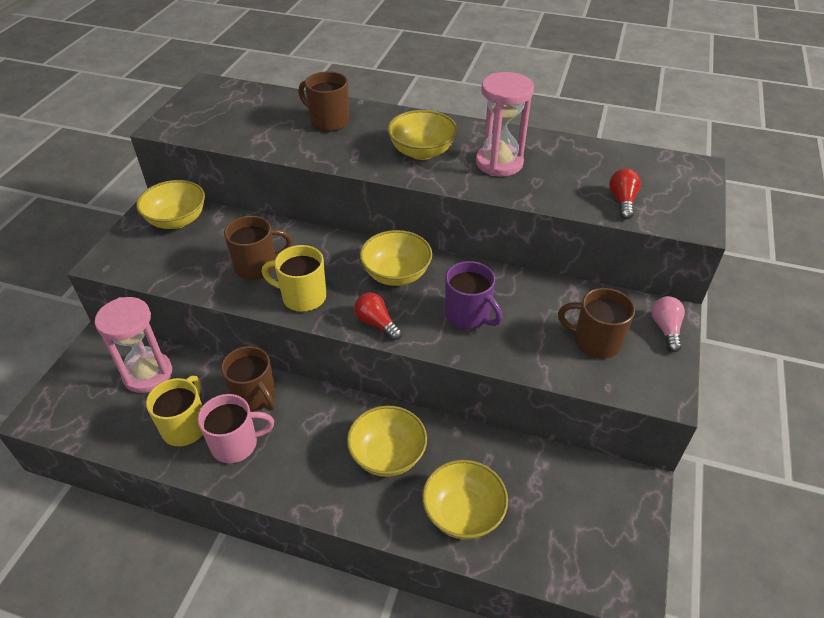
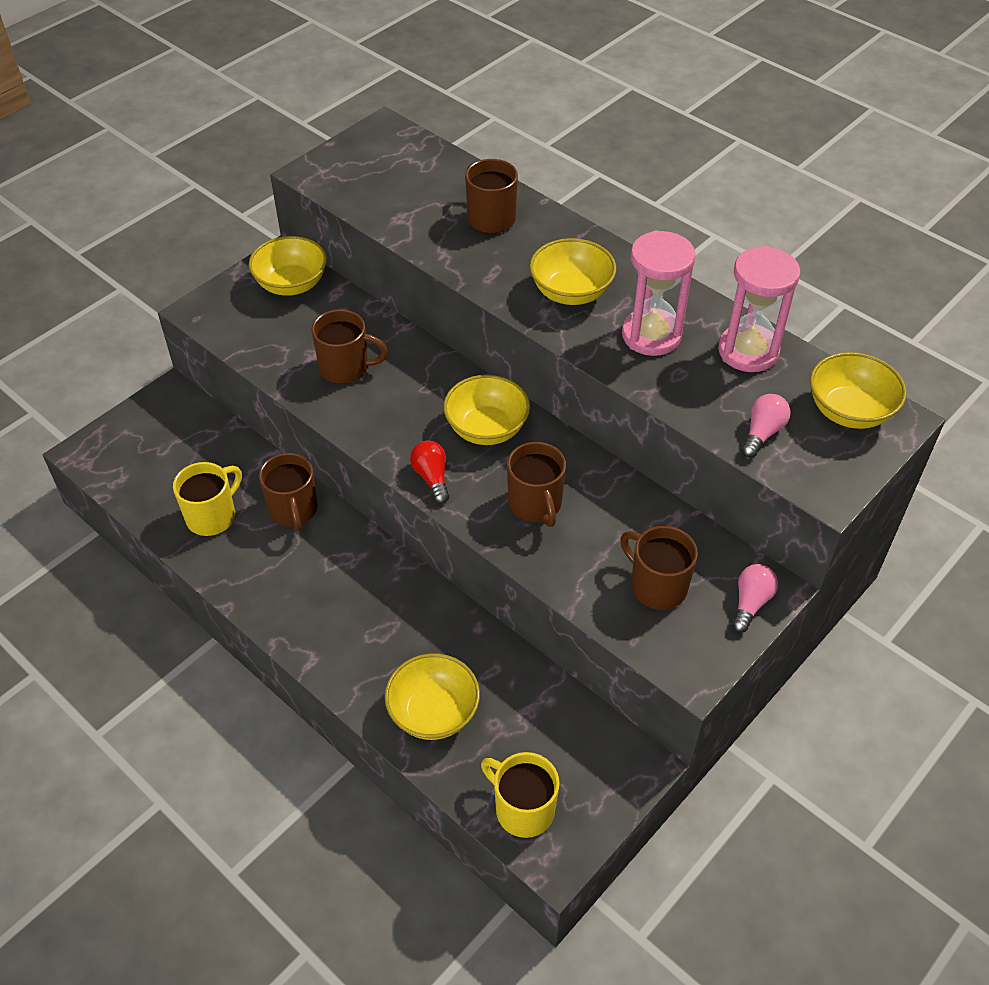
camera: 25 degrees right, 5 degrees up
pink hourglass [95,297,172,393] -> pink hourglass moved to [718,246,800,372]
pink mug [198,394,274,463] -> none
yellow mug [262,245,326,312] -> yellow mug moved to [481,752,559,838]
yellow bowl [347,406,427,477] -> yellow bowl moved to [810,352,907,429]
purple mug [445,261,503,329] -> brown mug [507,442,566,527]
red light bulb [609,169,641,219] -> pink light bulb [741,394,791,458]

